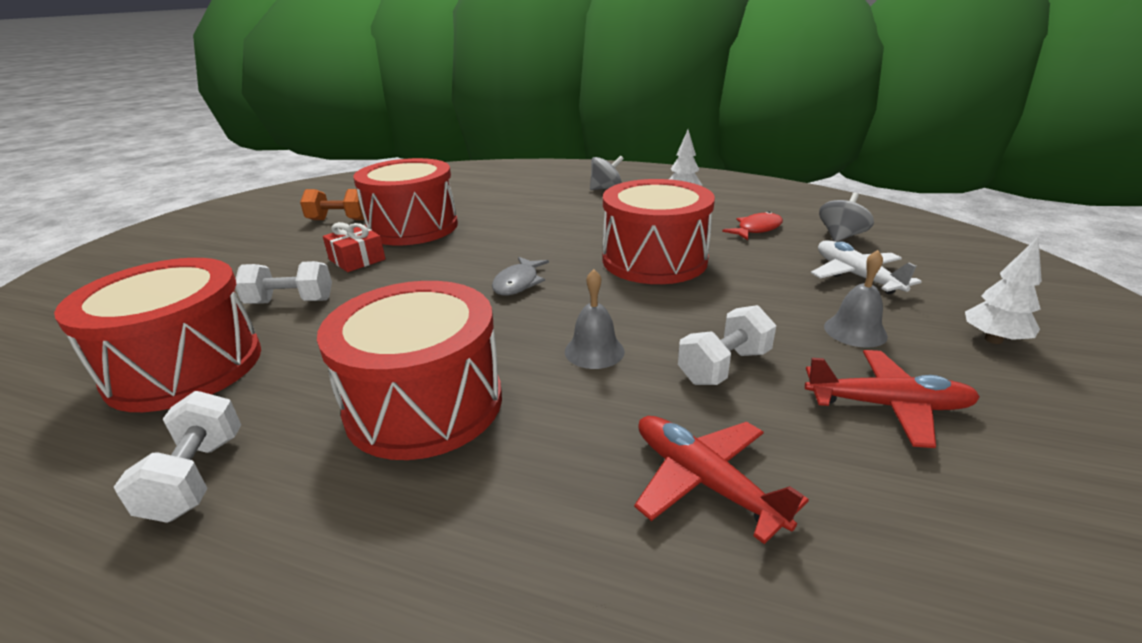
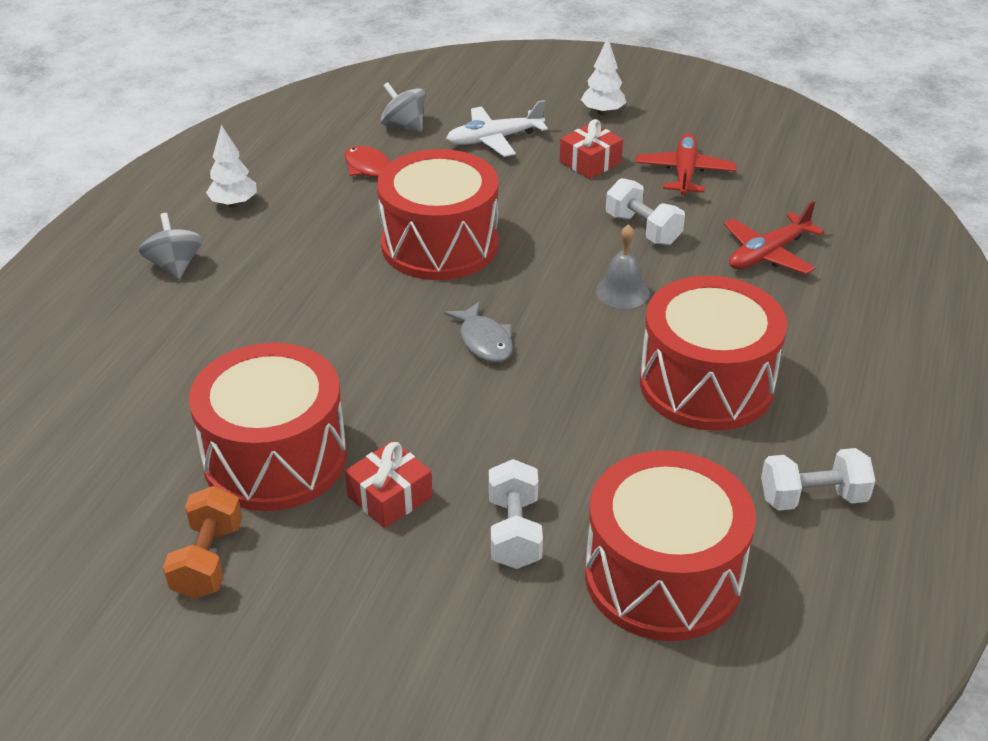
camera: 90 degrees left, 10 degrees up
grey fish [492,257,549,296] -> grey fish turned 45 degrees clockwise [444,301,513,363]
grey bell [824,250,888,348] -> red gift [560,119,623,179]

